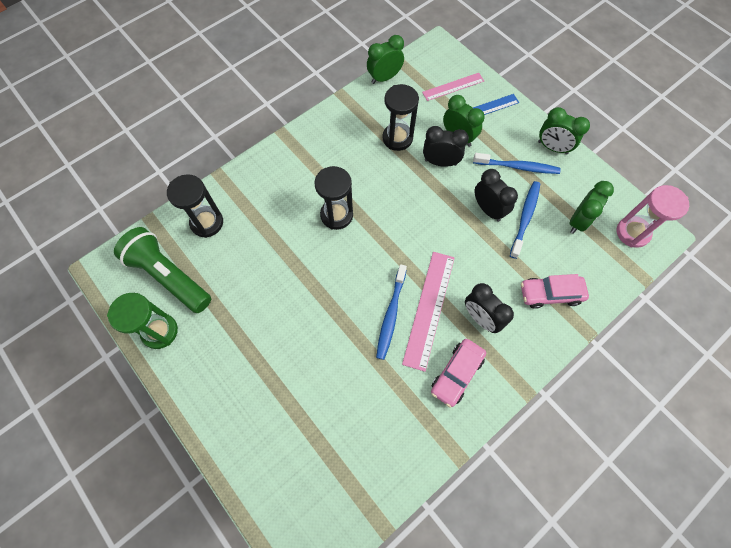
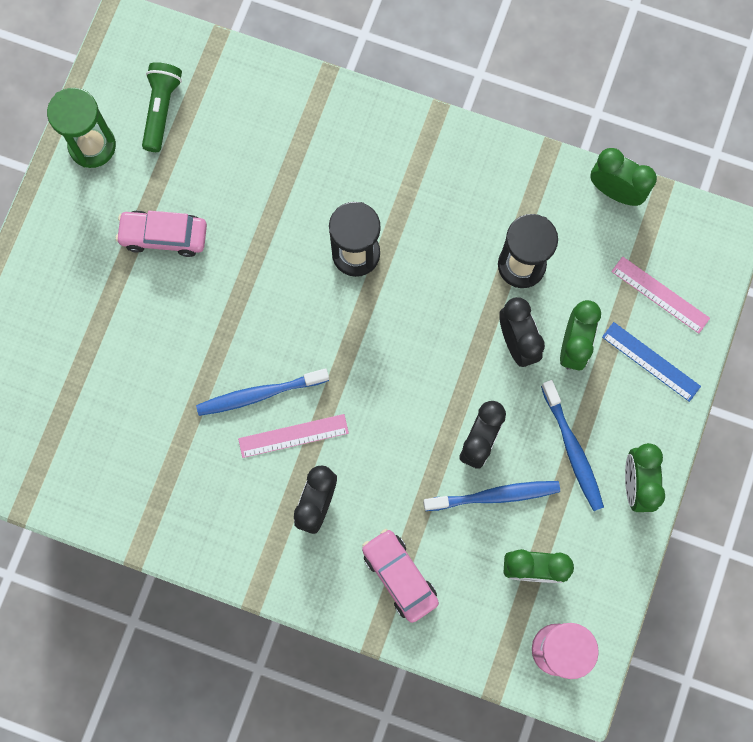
camera: 60 degrees right, 10 degrees up
green flashlight [114,227,211,313] -> green flashlight [142,62,182,152], size x0.62
black hourglass [167,174,223,238] -> none
pink ruler [402,252,455,372] -> pink ruler [238,414,349,458], size x0.63
pink car [431,339,486,408] -> pink car moved to [116,210,207,257]

